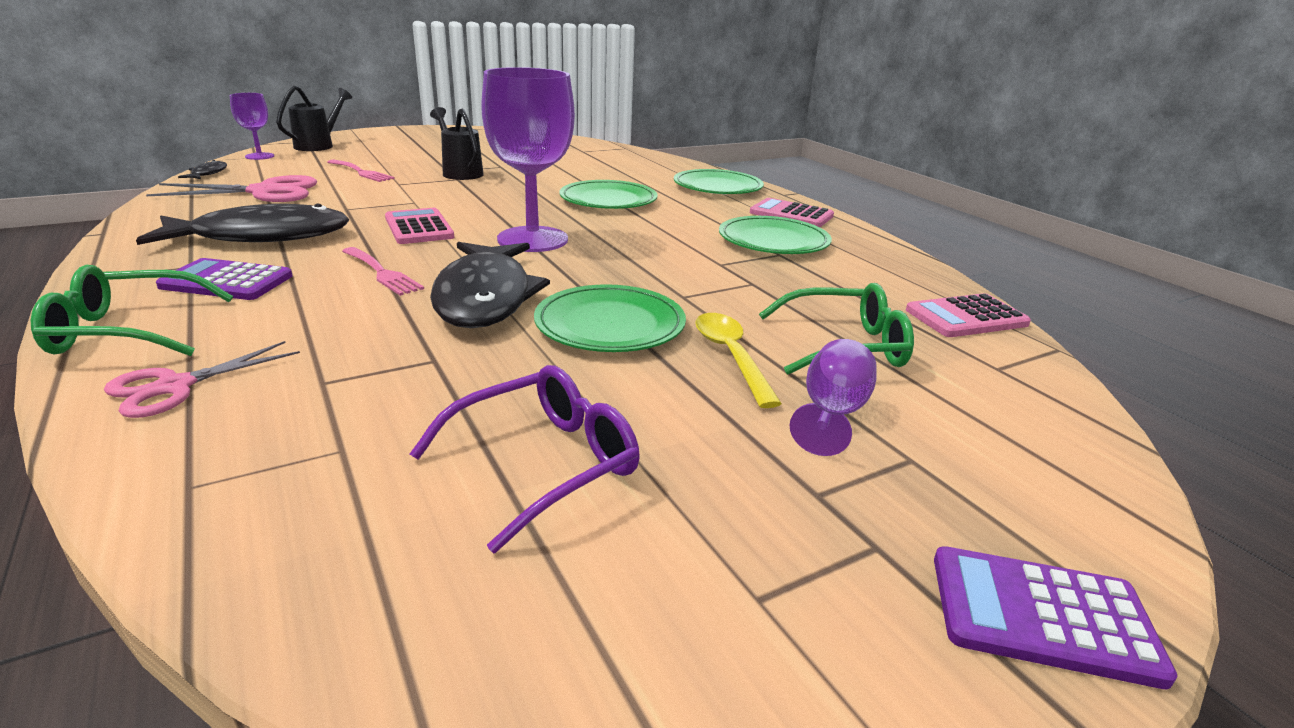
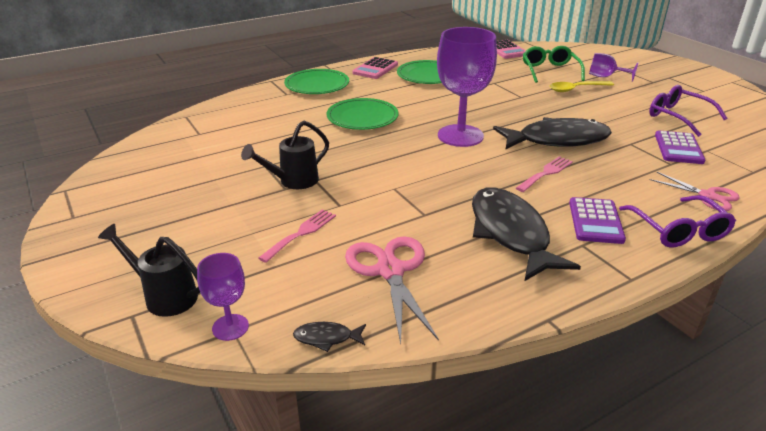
camera: 90 degrees left, 5 degrees up
green glasses [31,265,233,356] -> purple glasses [619,195,736,248]
pink calculator [385,208,454,244] -> none
green plate [534,284,686,352] -> none
purple calculator [934,547,1178,689] -> purple calculator moved to [655,131,705,164]

